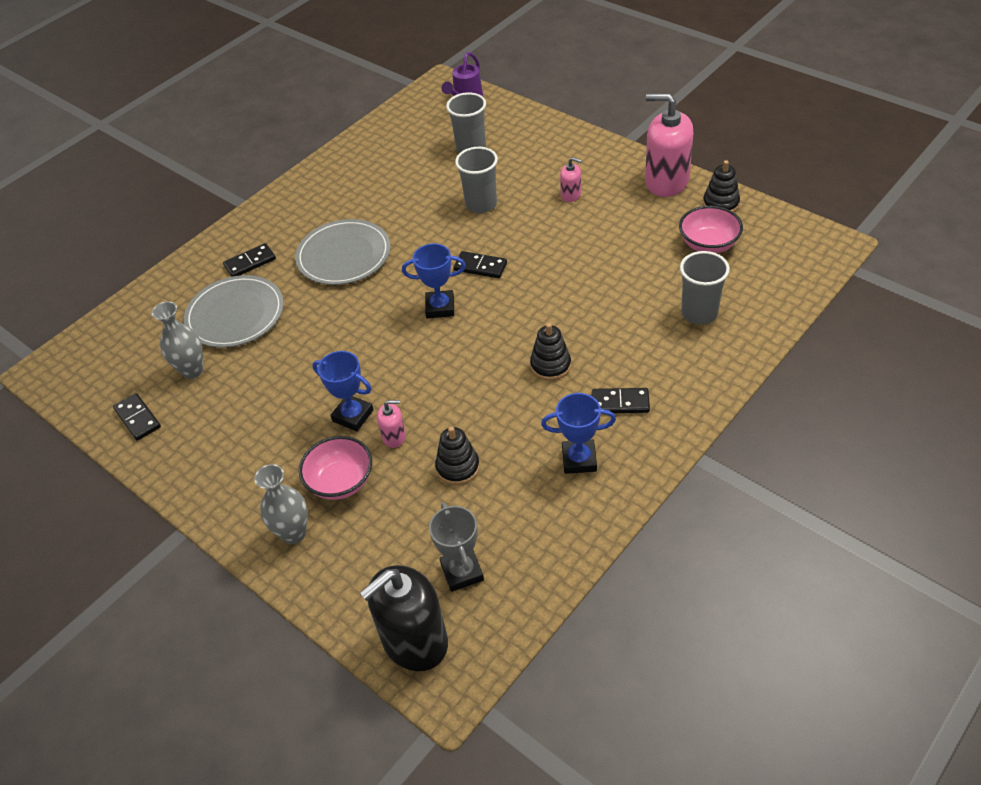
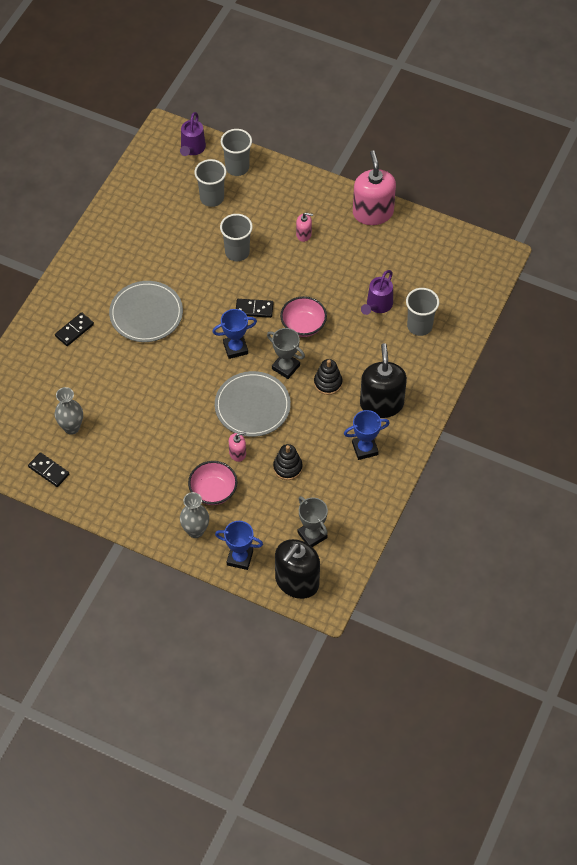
camera: 20 degrees left, 10 degrees up
grey plate [184,275,284,348] -> grey plate moved to [215,371,291,437]
blue trophy [313,351,373,431] -> blue trophy moved to [215,521,263,570]
black domino [592,388,650,413] -> black soap dispenser [360,343,407,418]
pink soap dispenser [645,93,693,197] -> pink soap dispenser turned 75 degrees clockwise [353,150,396,225]
pink bowl [679,206,743,253] -> pink bowl moved to [280,296,327,337]
black stacking toy [703,160,740,212] -> none
none -> grey cup [221,129,252,176]
none -> grey trophy [267,328,305,379]
none -> purple watering can [361,270,393,315]

